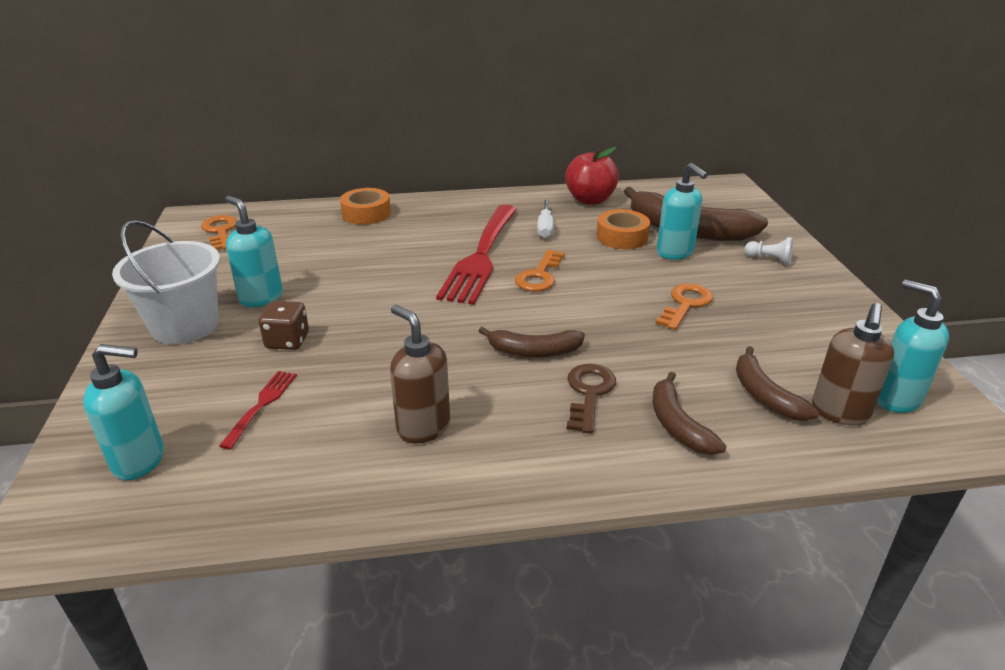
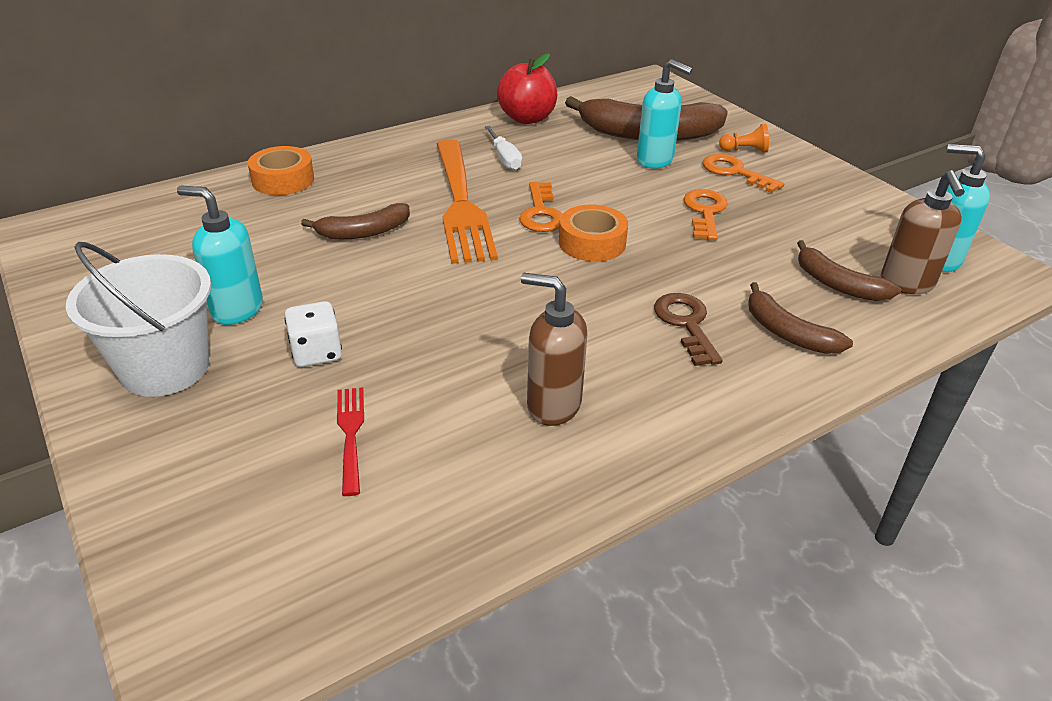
camera: 25 degrees left, 5 degrees up
turquoise soap dispenser [83,344,164,480] -> none
orange key [201,215,237,250] -> orange key moved to [703,154,784,193]
brown dice [259,301,309,350] -> white dice [285,301,342,367]
red fork [436,205,517,305] -> orange fork [437,139,498,264]
brown banana [479,327,585,357] -> brown banana moved to [301,203,410,239]
orange tape [596,209,650,249] -> orange tape moved to [559,205,628,262]
white pawn [744,237,793,265] -> orange pawn [719,124,769,153]

